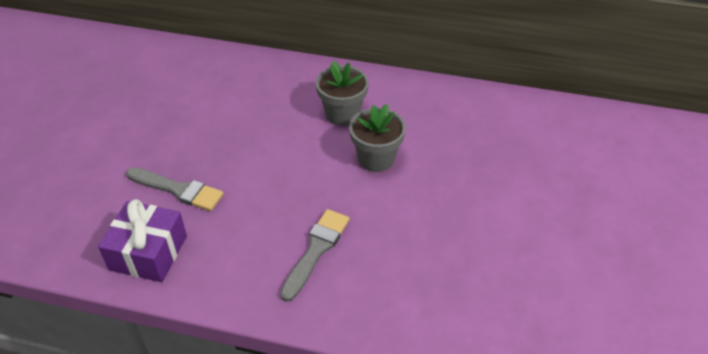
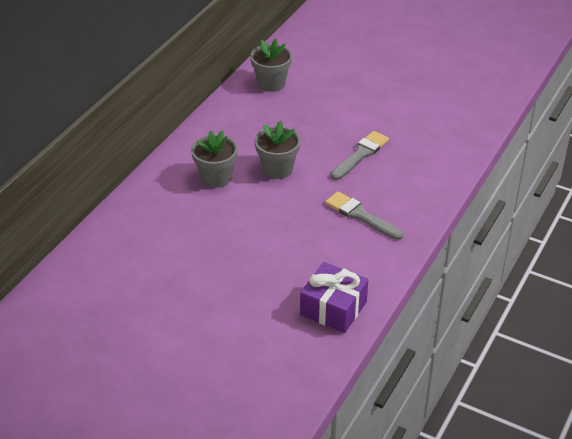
camera: 75 degrees left, 5 degrees down
grey brush [126,167,224,211] -> grey brush moved to [331,131,389,180]
none -> grey flower pot [250,39,292,92]

